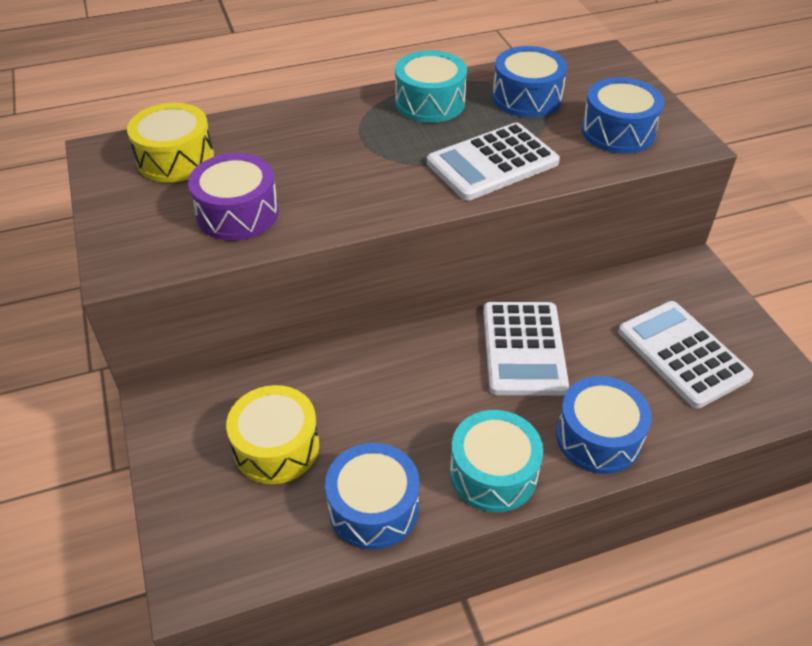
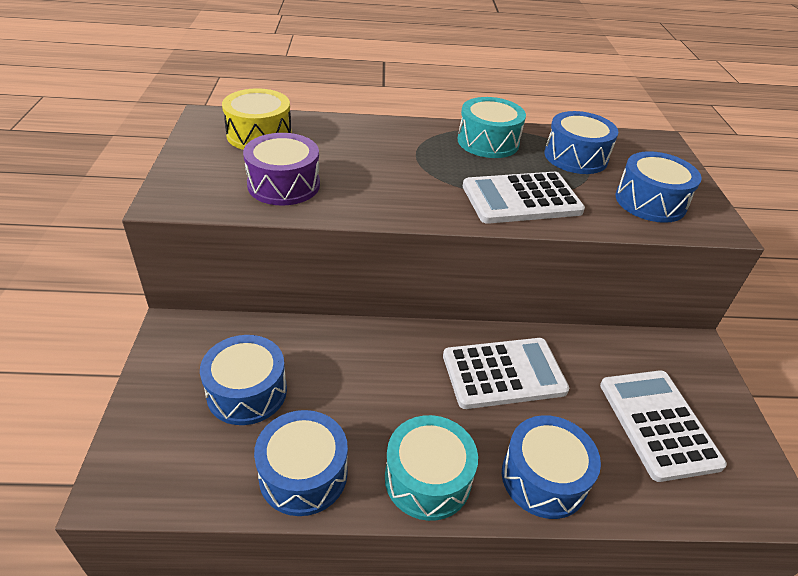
camera: 15 degrees right, 5 degrees down
yellow drum [226,385,319,484] -> blue drum [200,335,287,425]
white calculator [483,302,569,396] -> white calculator turned 120 degrees counterclockwise [443,338,569,409]

